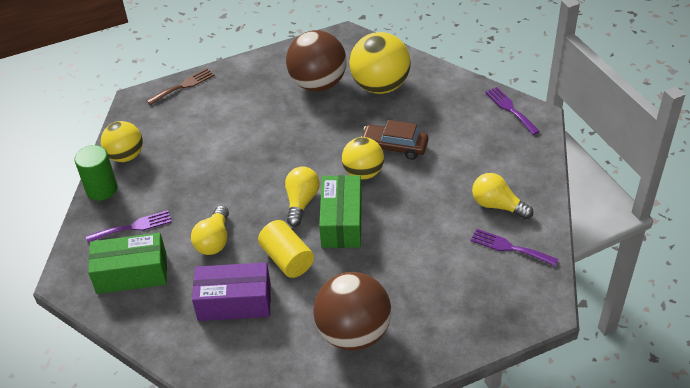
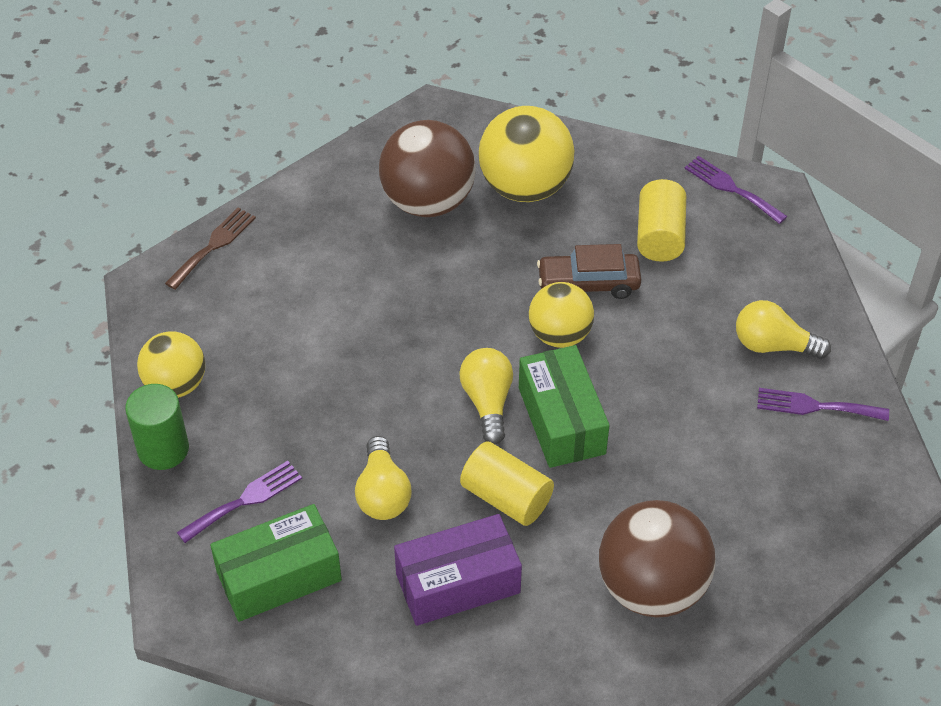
camera: 20 degrees left, 5 degrees up
none -> yellow cylinder [637,179,686,262]

